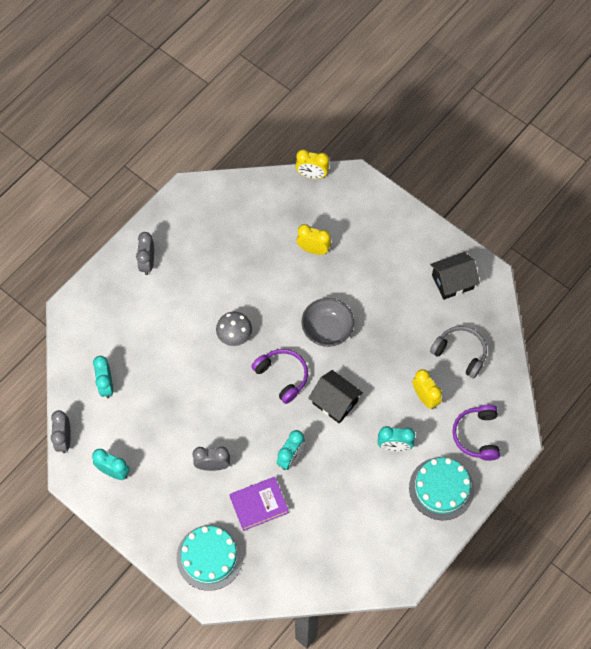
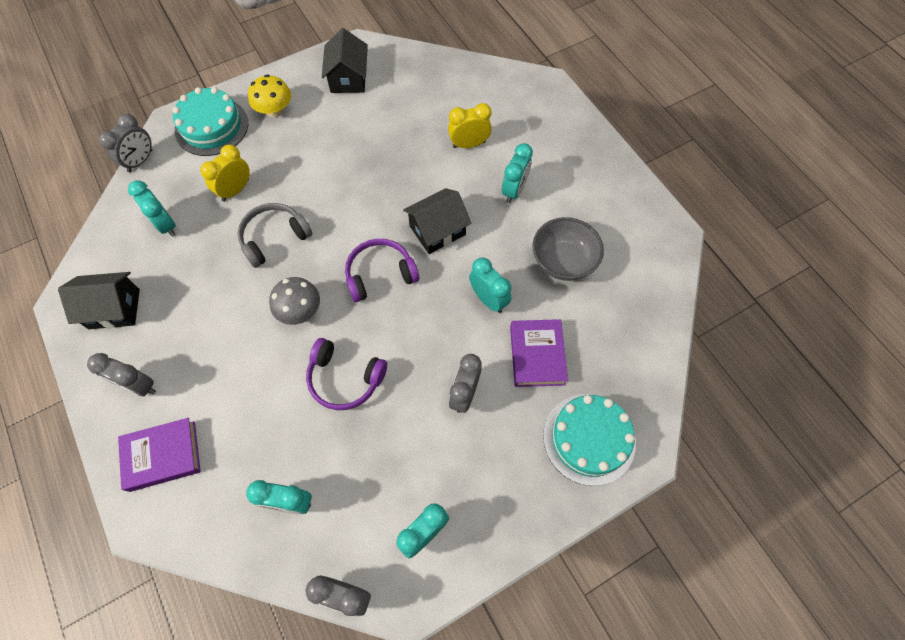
camera: 70 degrees left, 0 degrees up
yellow clock [295,149,329,179] -> grey clock [99,114,152,172]
grey bowl [301,298,354,347] -> grey bowl moved to [533,217,604,281]
turquoise cake [409,457,474,521] -> turquoise cake moved to [173,87,248,156]
grey headphones [430,326,487,378] -> grey headphones moved to [238,203,312,268]
purple headphones [452,405,500,461] -> purple headphones moved to [306,338,387,410]
none -> black house [58,272,140,329]
none -> purple book [118,418,201,492]
none -> turquoise clock [128,180,176,237]
none -> yellow mushroom [248,74,291,117]

